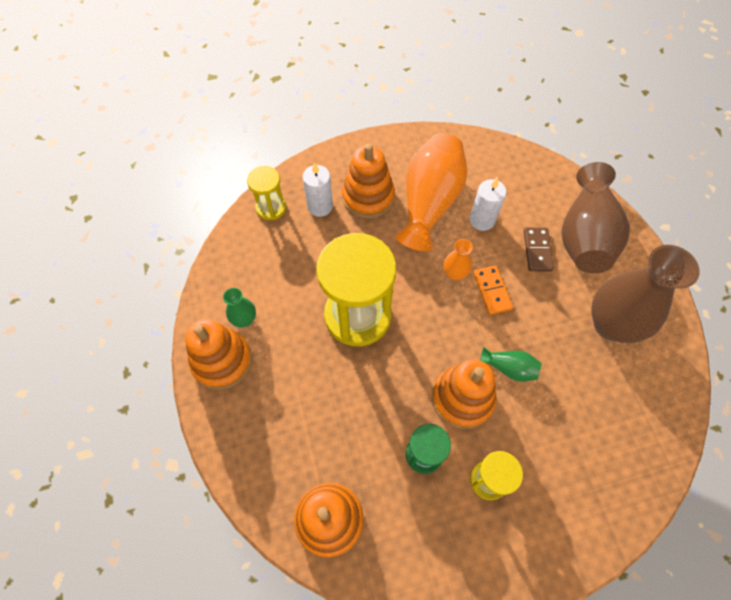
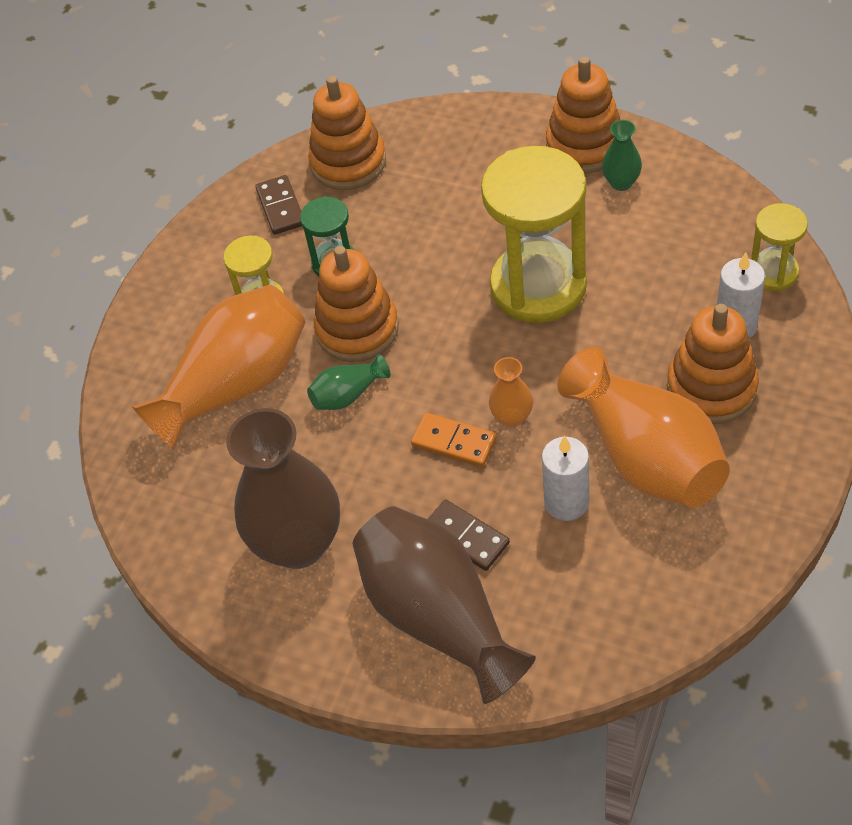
camera: 135 degrees right, 10 degrees down
none -> orange vase [132,285,305,450]
none -> brown domino [255,175,302,235]

